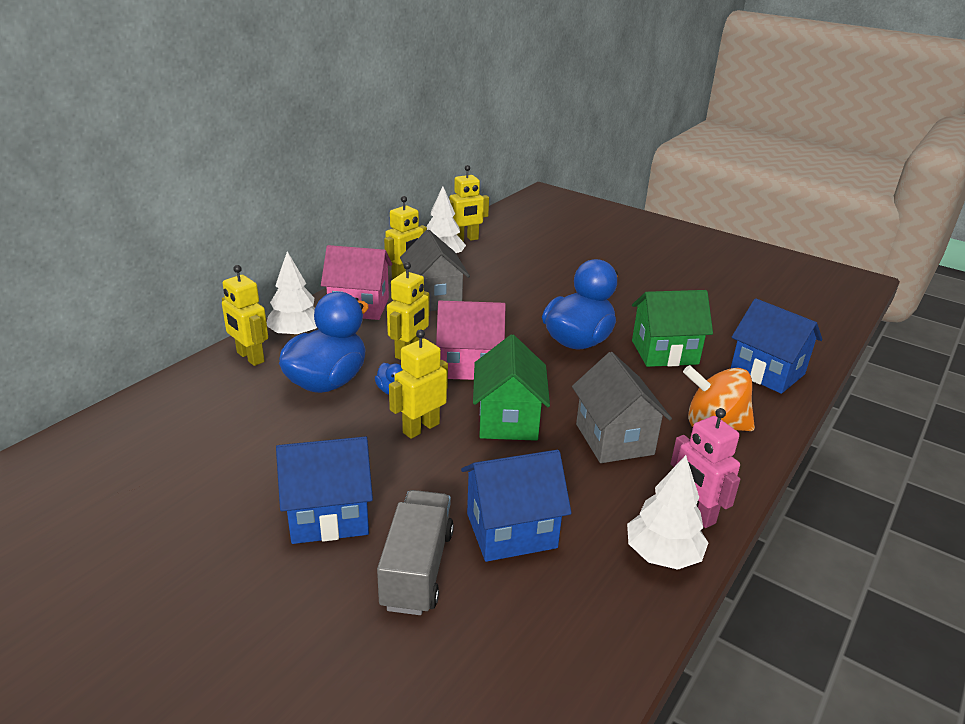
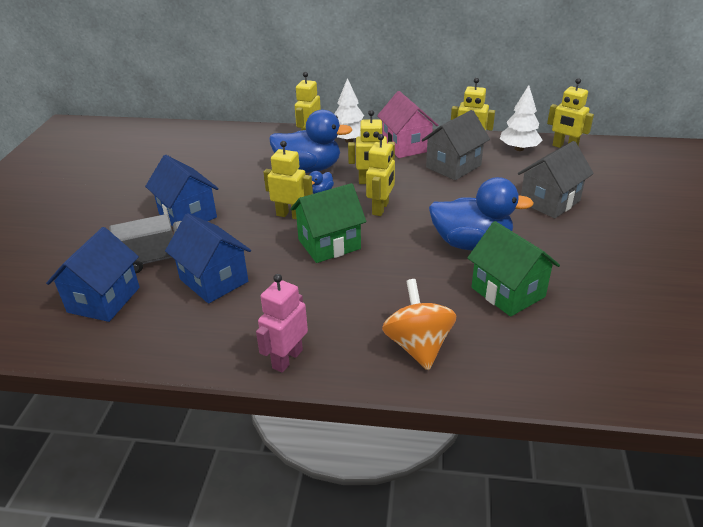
camera: 65 degrees right, 5 degrees up
pink house [436,301,506,380] -> yellow robot [366,134,395,216]
grey house [572,352,672,463] -> grey house moved to [518,141,594,218]
white tree [627,455,709,570] -> none
blue house [730,298,823,394] -> blue house moved to [46,227,140,322]

